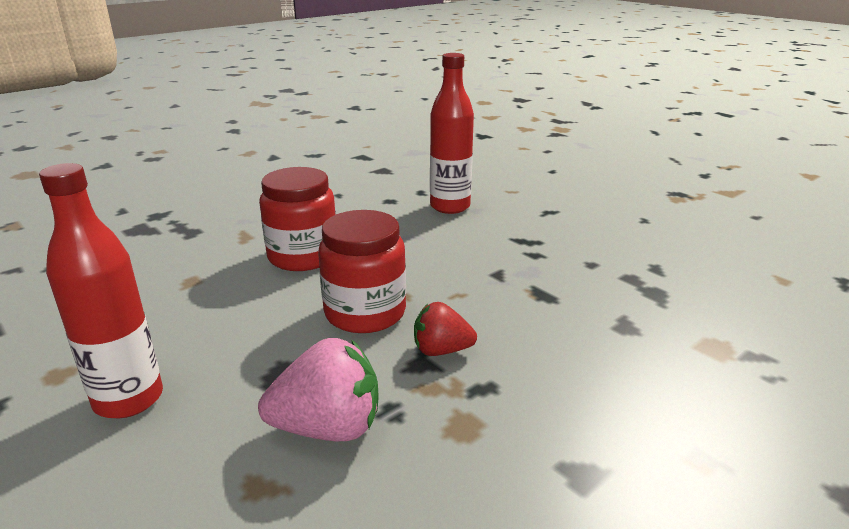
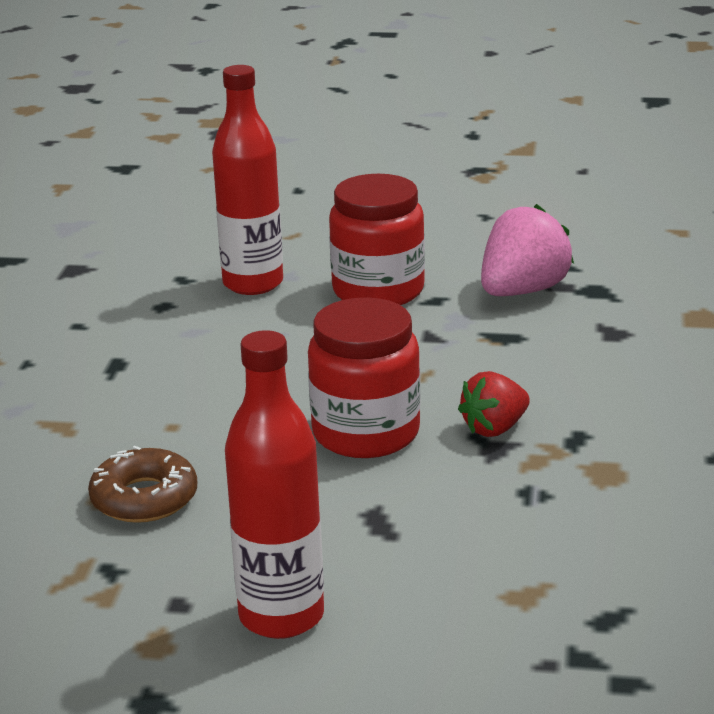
camera: 40 degrees left, 0 degrees up
pink strawberry [258,338,379,441] -> pink strawberry moved to [481,204,574,296]
red jar [259,167,336,271] -> red jar moved to [329,174,425,305]
none -> brown donut [88,446,197,523]

